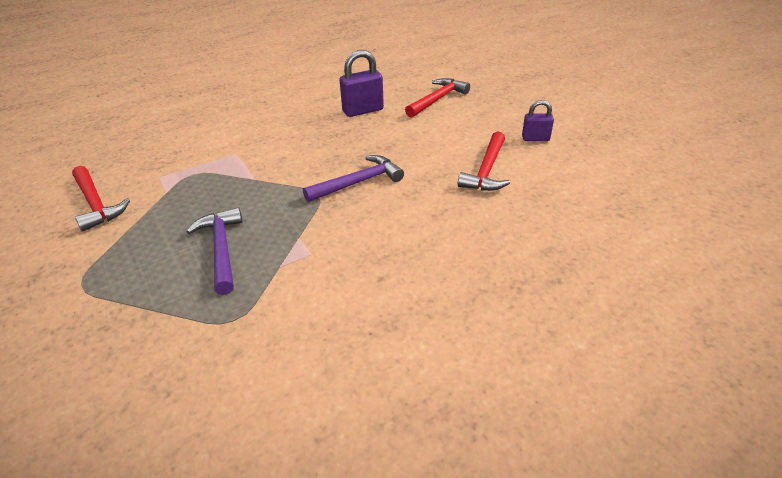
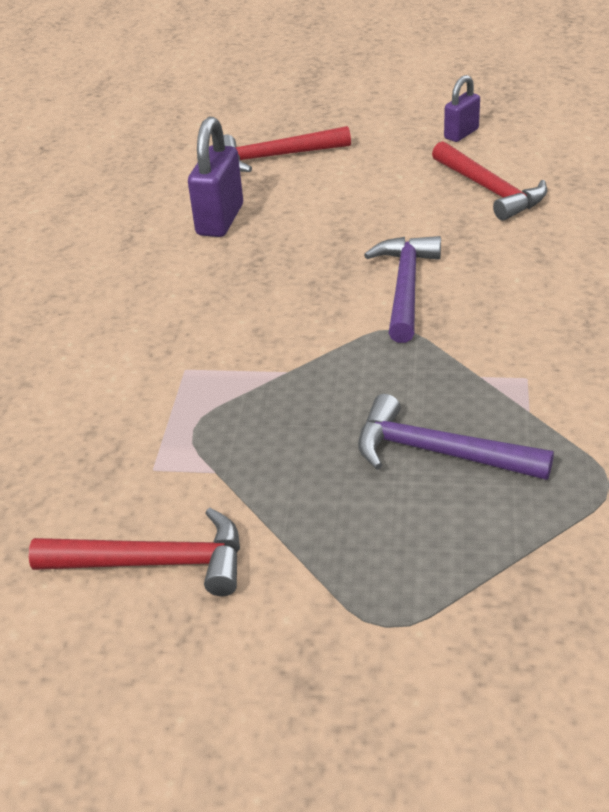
camera: 50 degrees left, 0 degrees up
red hammer [405,78,470,118] -> red hammer turned 90 degrees counterclockwise [223,126,351,172]

